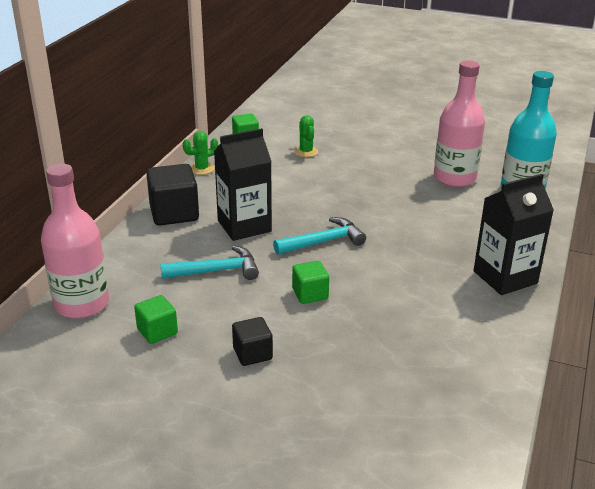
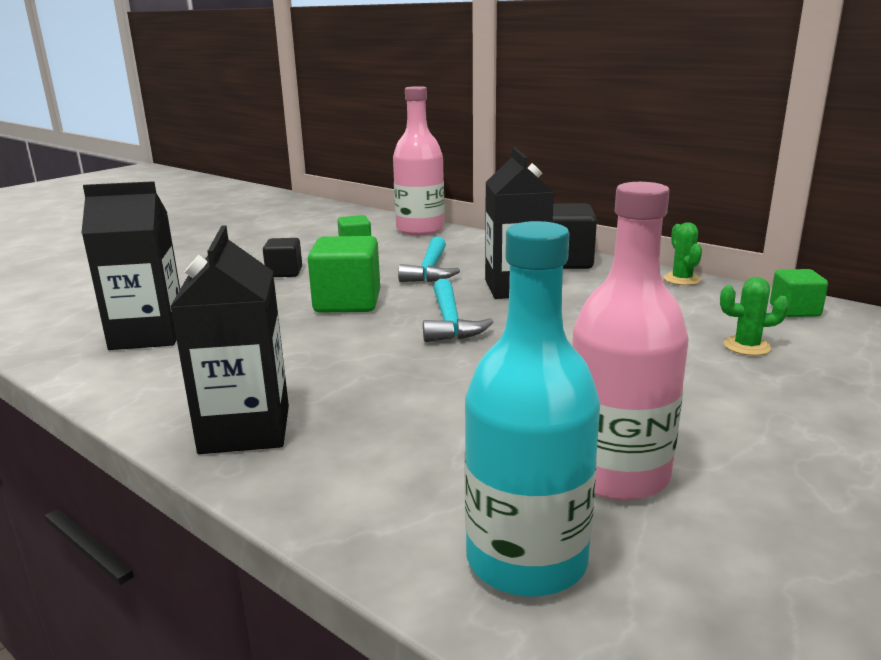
camera: 110 degrees right, 10 degrees down
green cube [292,261,329,304] -> green cube [308,236,380,313], size x1.71
none -> black carton [81,181,180,350]

